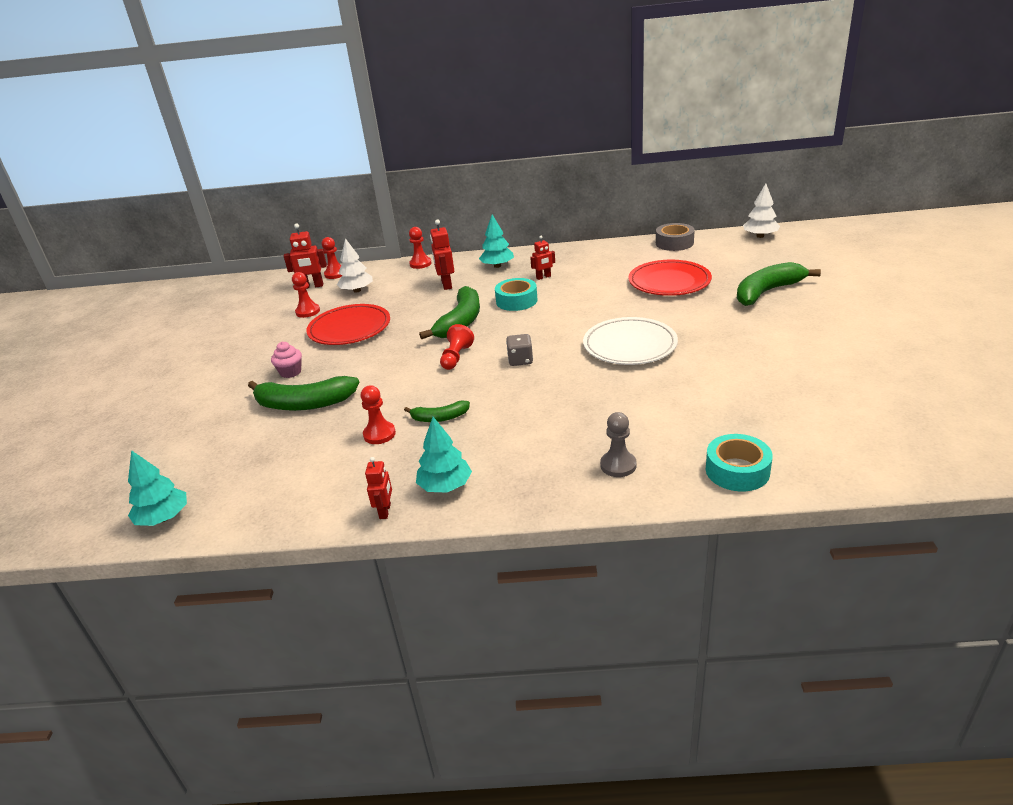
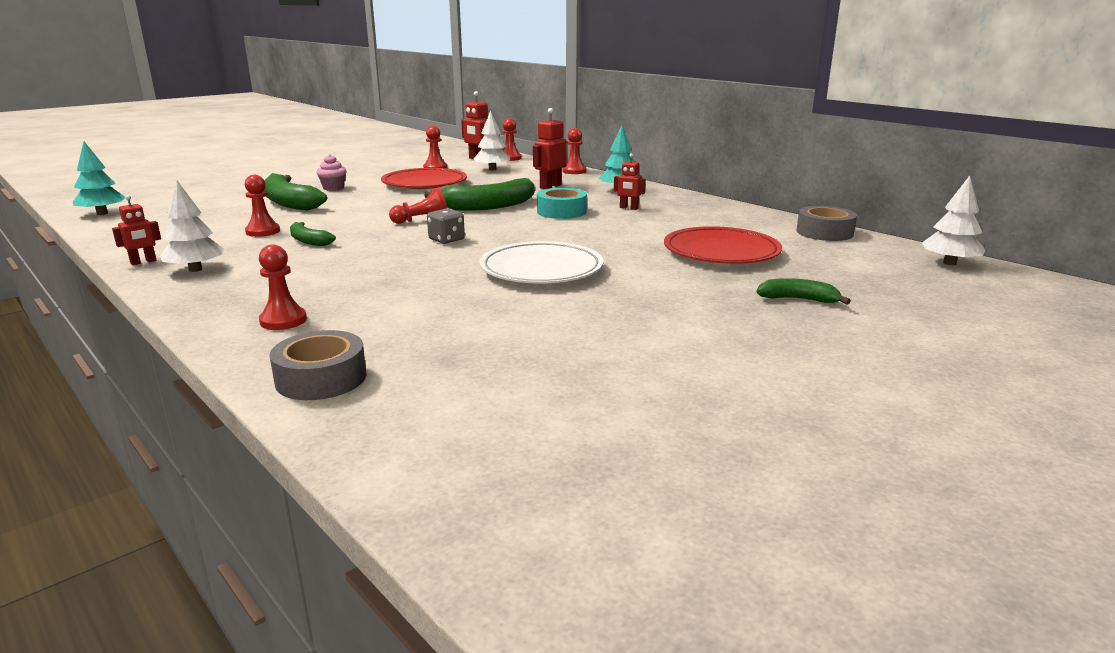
camera: 45 degrees right, 10 degrees down
turquoise tree [416,417,472,493] -> white tree [160,181,224,272]
grey pawn [600,412,636,477] -> red pawn [259,244,307,330]
turquoise tape [706,434,773,491] -> grey tape [269,330,366,400]
green banana [737,262,821,306] -> green banana [757,278,851,304], size x0.54

